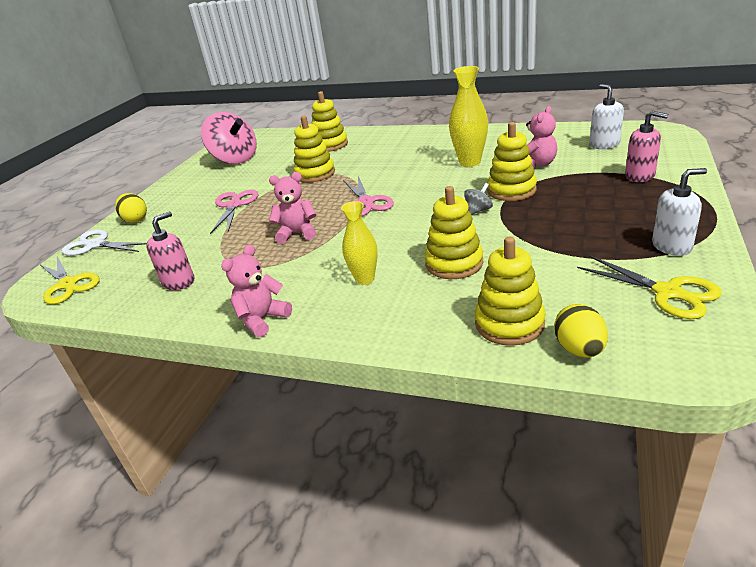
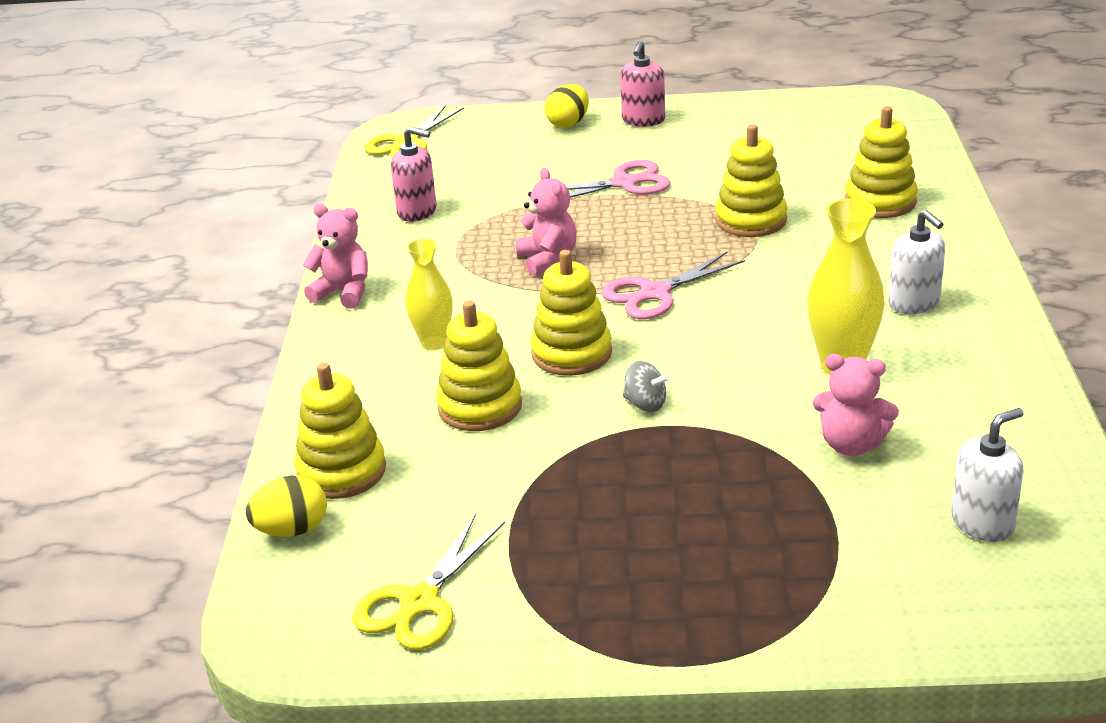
camera: 70 degrees right, 0 degrees up
white scissors [62,229,147,256] -> none
pink spinning top [201,112,257,164] -> none
yellow stacking toy [487,122,537,201] -> yellow stacking toy moved to [531,250,612,376]
pink soap dispenser [625,111,668,182] -> pink soap dispenser moved to [620,41,665,127]
white soap dispenser [652,168,707,256] -> white soap dispenser moved to [888,210,945,314]

